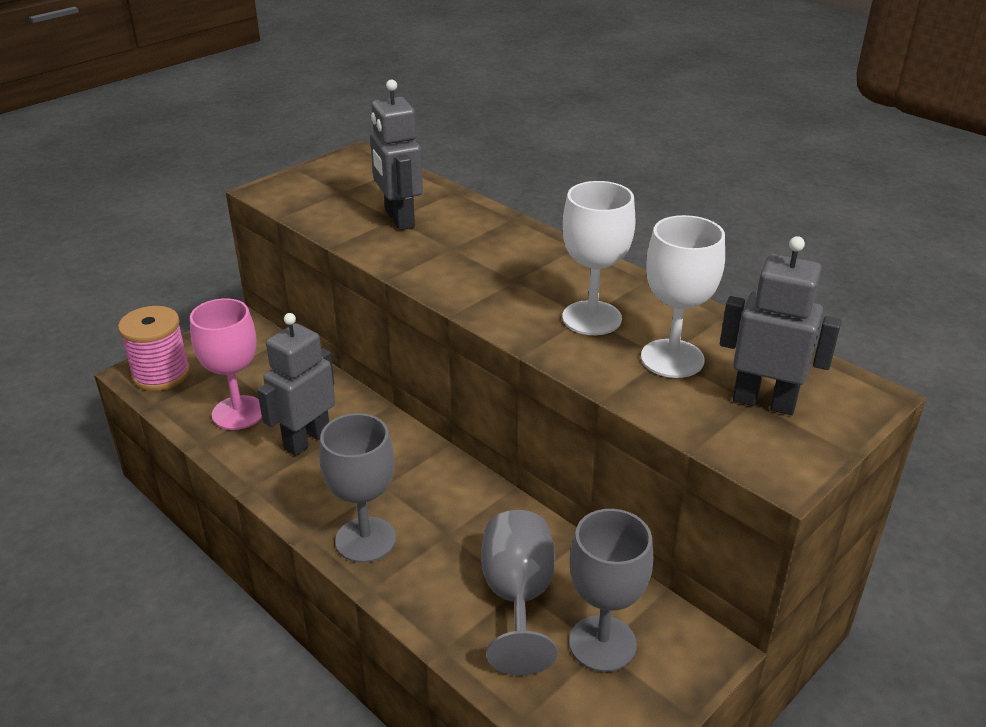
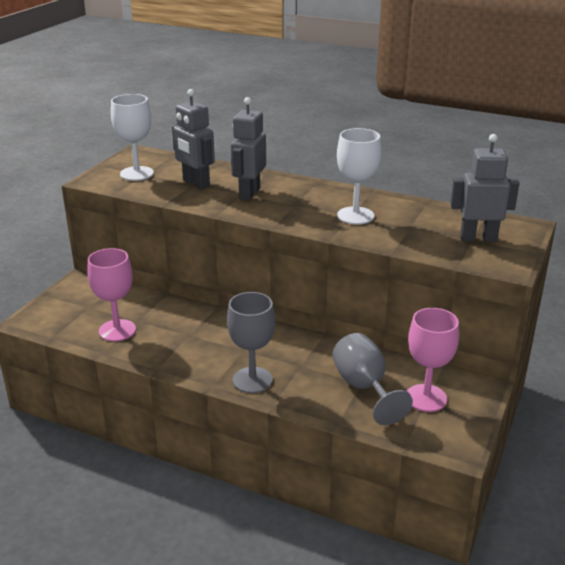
camera: 20 degrees left, 5 degrees down
pink spool [118,306,190,391] -> none
grey robot [257,313,335,456] -> grey robot moved to [231,97,266,201]
grey goblet [569,509,653,672] -> pink goblet [406,308,459,412]
white goblet [641,215,725,378] -> white goblet moved to [111,94,154,181]

